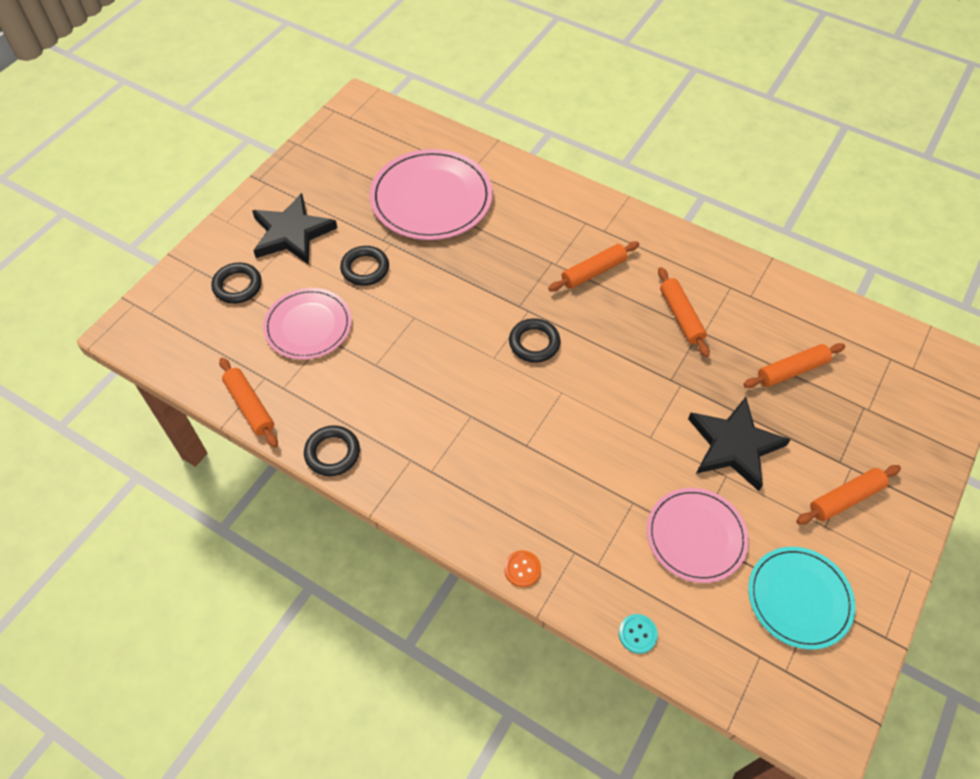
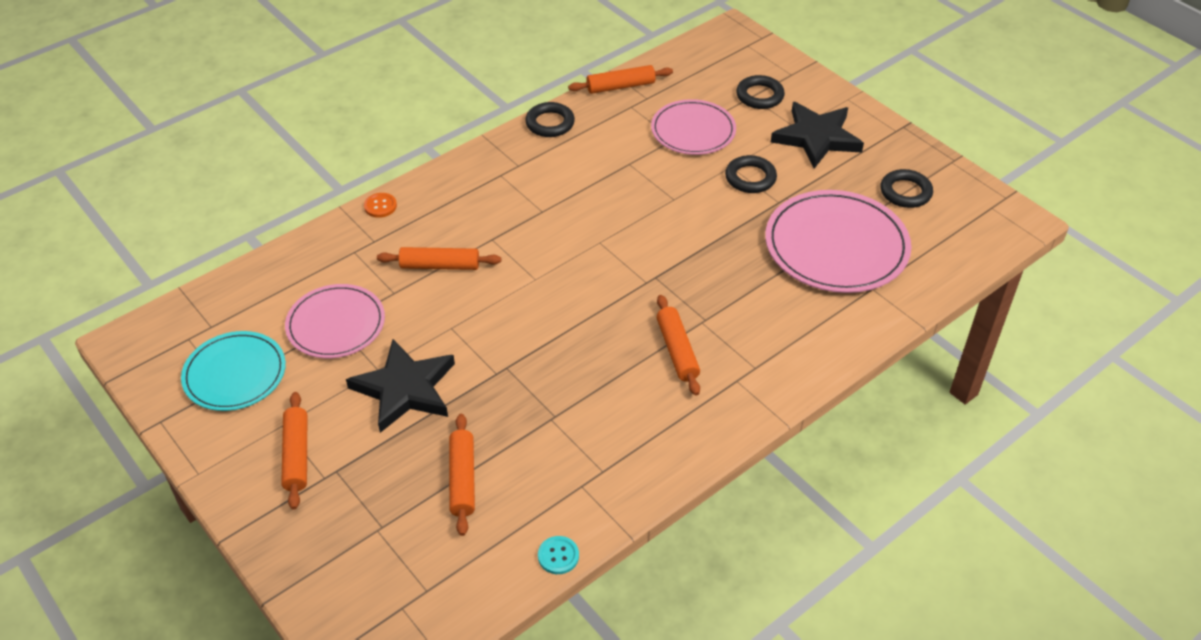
camera: 110 degrees right, 10 degrees down
black ring [509,318,560,363] -> black ring moved to [881,169,933,208]
turquoise button [619,614,658,654] -> turquoise button moved to [538,536,579,574]
orange rolling pin [658,267,710,357] -> orange rolling pin moved to [377,247,501,270]

